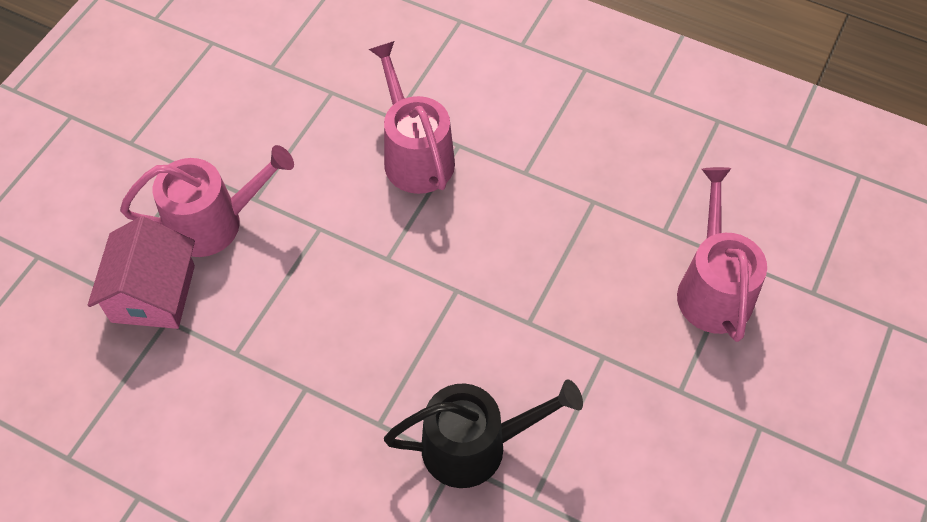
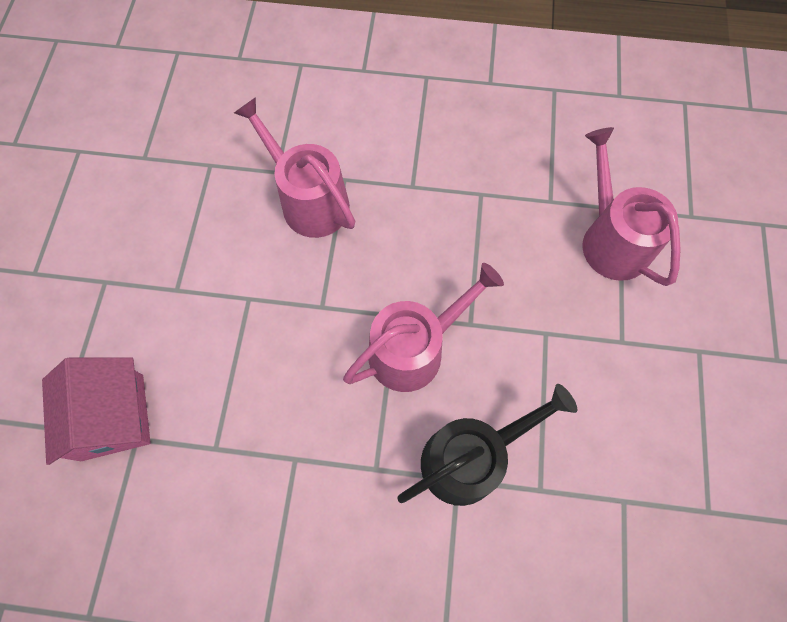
camera: 20 degrees left, 10 degrees up
pink watering can [120,145,294,257] -> pink watering can moved to [343,263,504,392]

